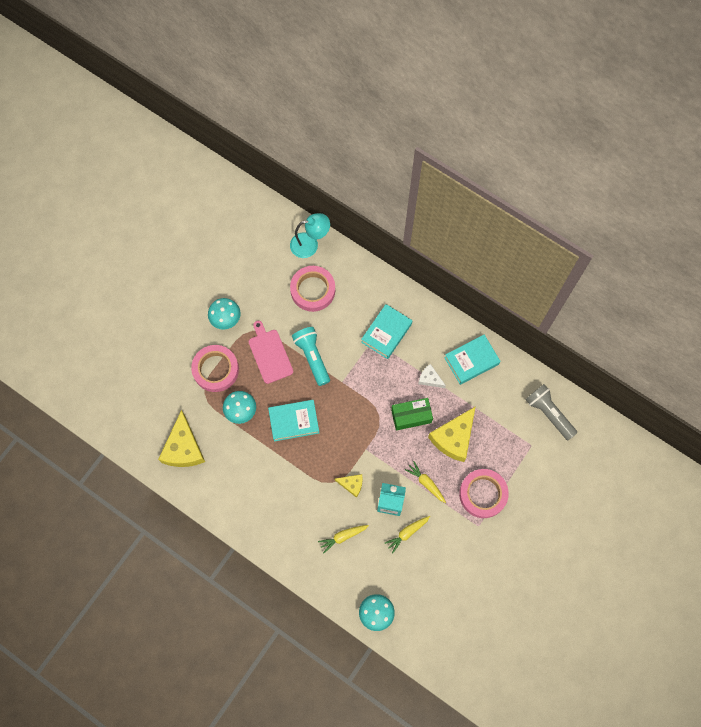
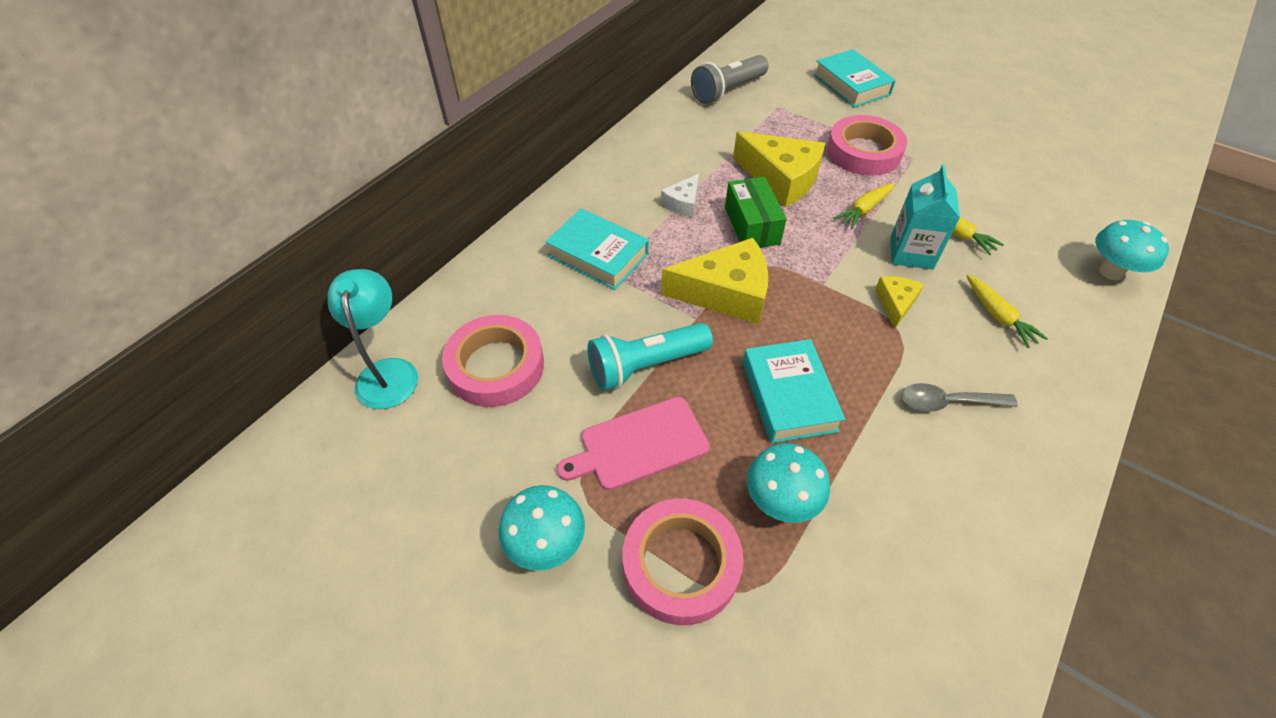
camera: 90 degrees left, 20 degrees down
yellow cheese [158,410,205,467] -> yellow cheese moved to [661,238,768,324]
turquoise book [444,334,500,385] -> turquoise book moved to [814,49,896,108]
none -> grey spoon [902,383,1018,412]

